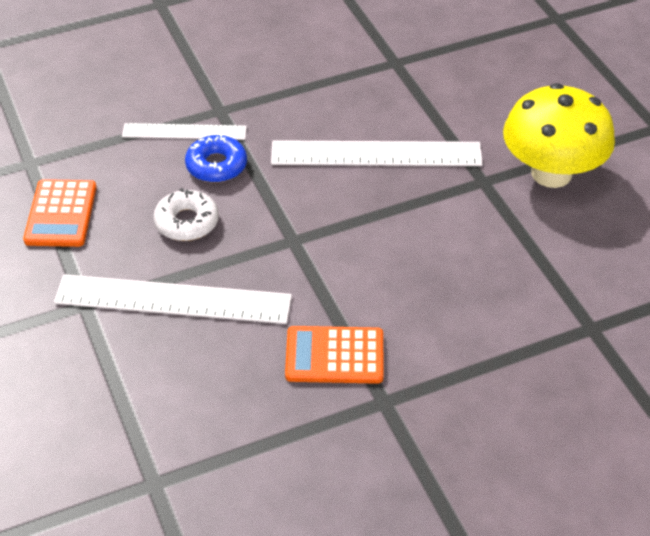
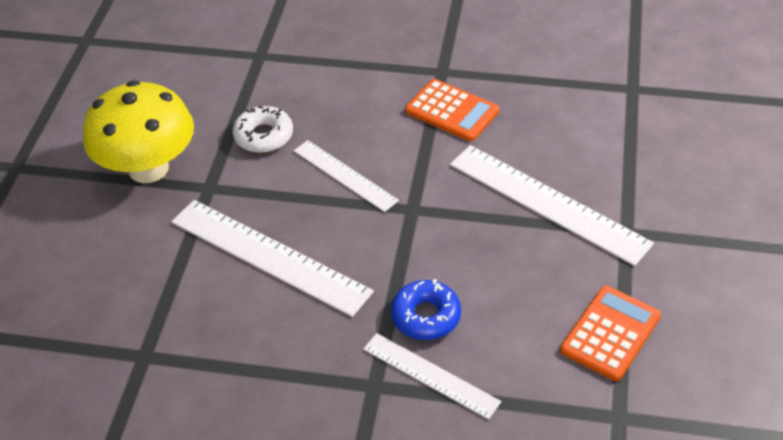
camera: 145 degrees left, 0 degrees up
white donut [154,188,219,241] -> white donut moved to [233,106,293,153]
none -> white ruler [294,140,399,212]

